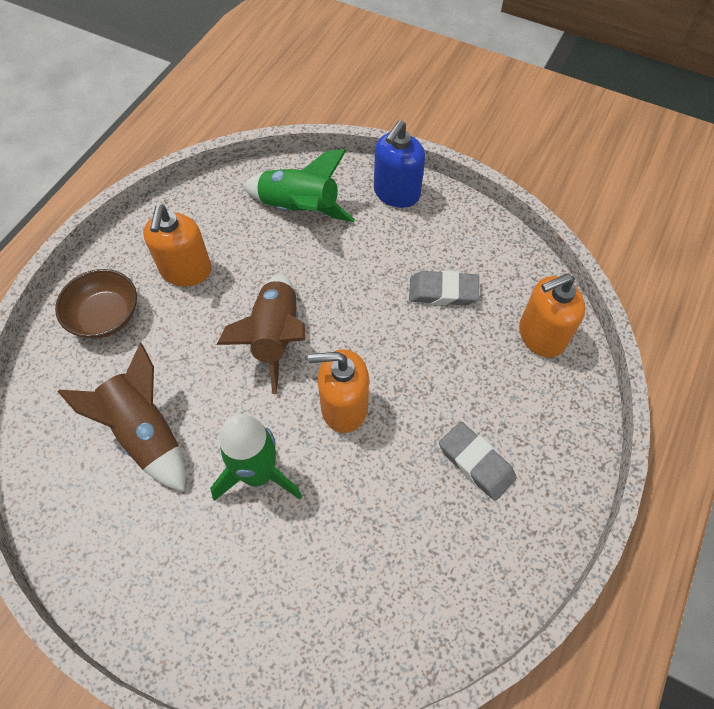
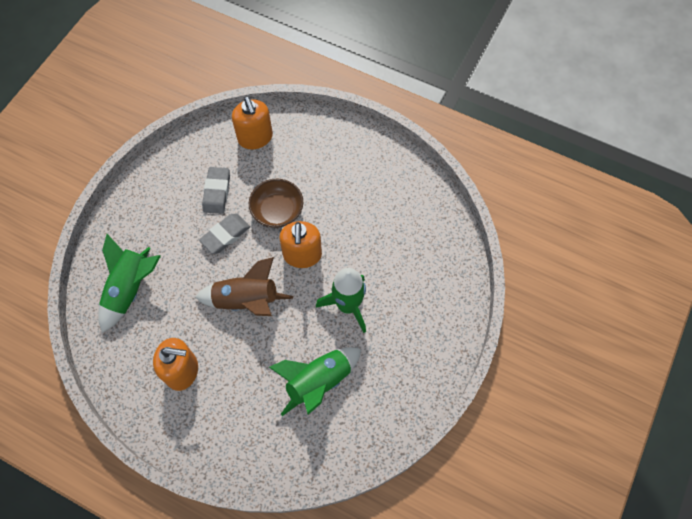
camera: 90 degrees left, 5 degrees up
brown bowl [55,269,137,339] -> brown bowl moved to [249,178,303,228]
brown rocket [58,343,186,492] -> green rocket [269,347,361,416]
blue soap dispenser [374,120,425,208] -> none
grey eraser [439,422,517,501] -> grey eraser moved to [199,214,250,254]

